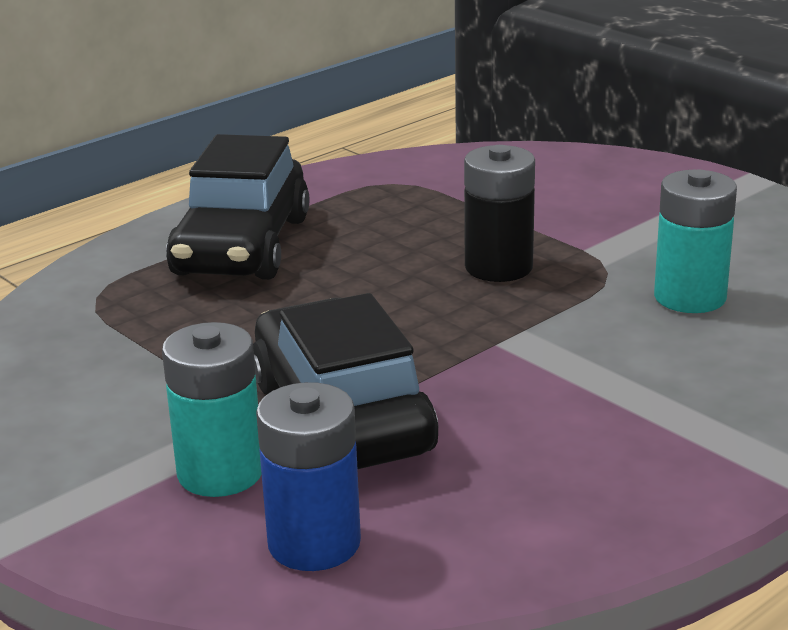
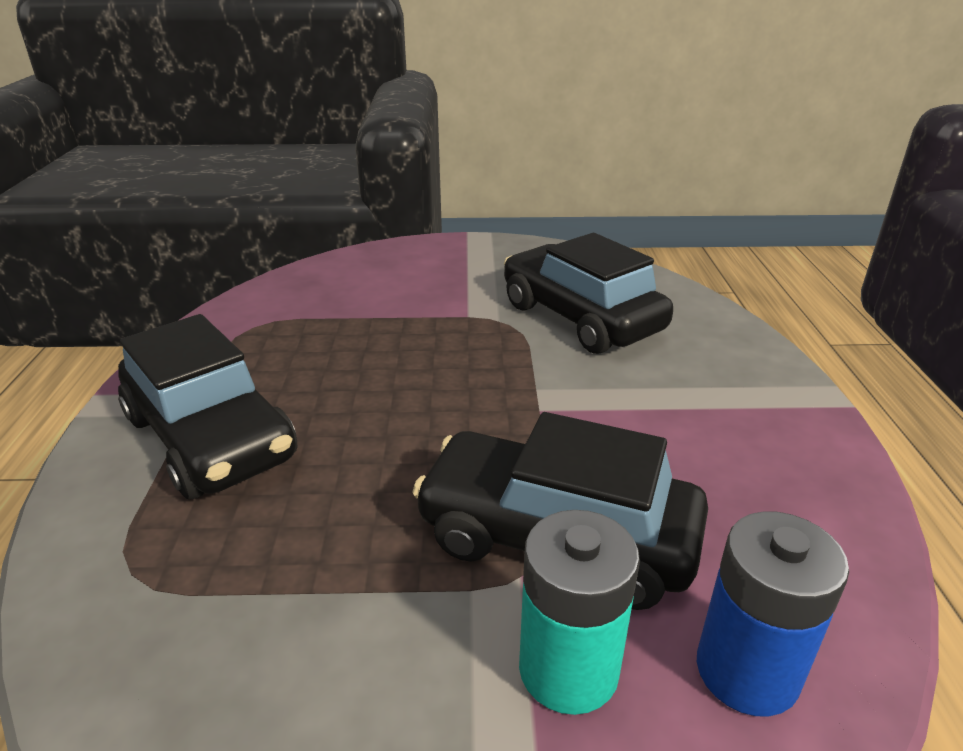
camera: 50 degrees left, 5 degrees up
black battery [464,145,535,282] -> none
turquoise battery [654,170,737,313] -> black car [504,233,673,354]

